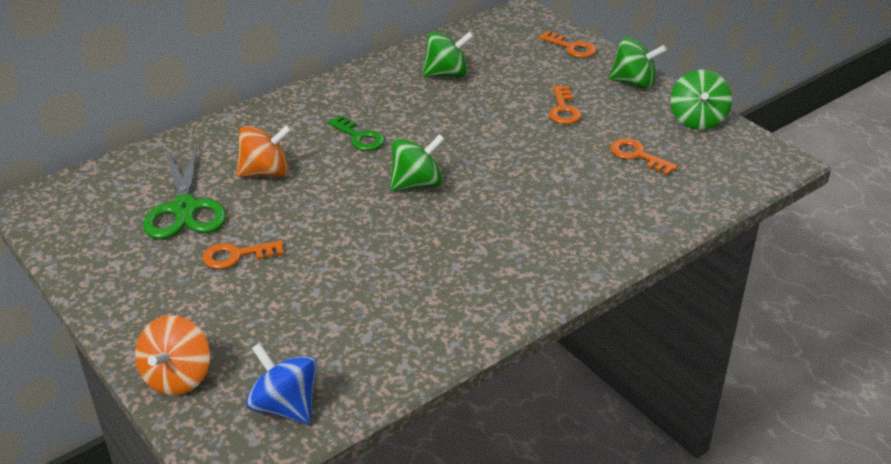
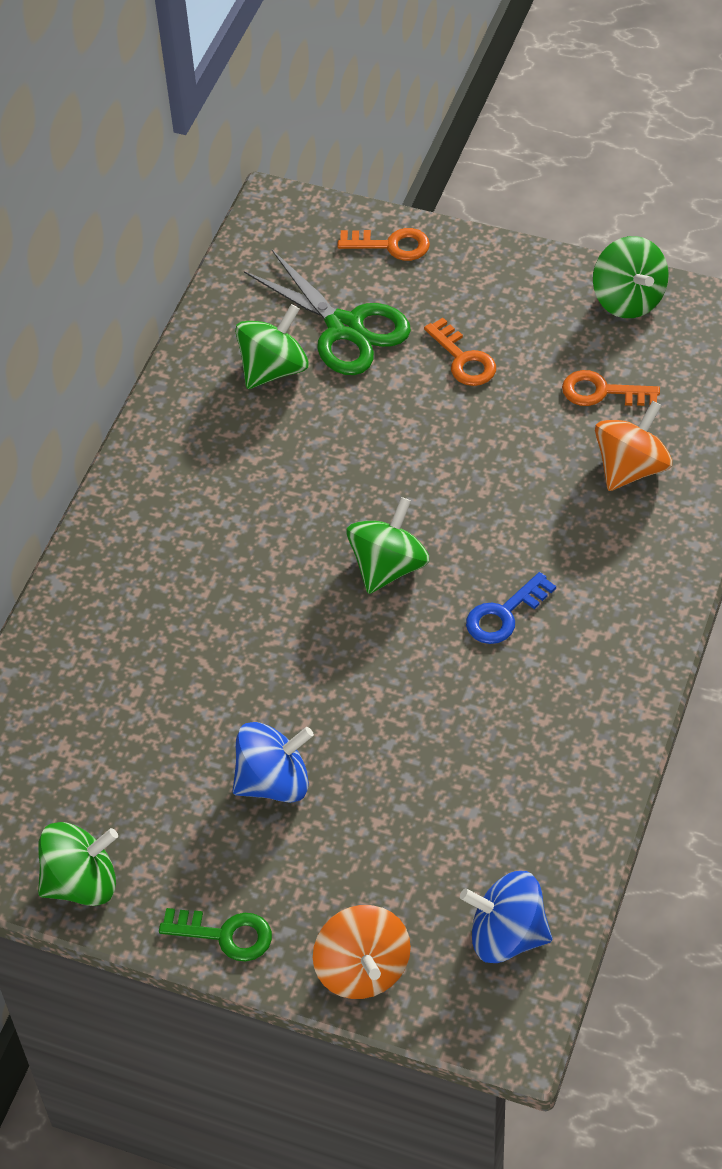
camera: 30 degrees left, 15 degrees up
green scissors [143,145,226,239] -> green scissors moved to [244,250,411,375]
orange key [203,240,284,269] -> blue spinning top [233,722,314,803]
orange spinning top [237,125,292,177] -> orange spinning top moved to [595,401,672,491]
green key [327,115,385,151] -> green key moved to [159,908,272,962]
green spinning top [609,37,667,89] -> green spinning top moved to [38,822,118,906]
none -> blue key [466,572,556,644]

